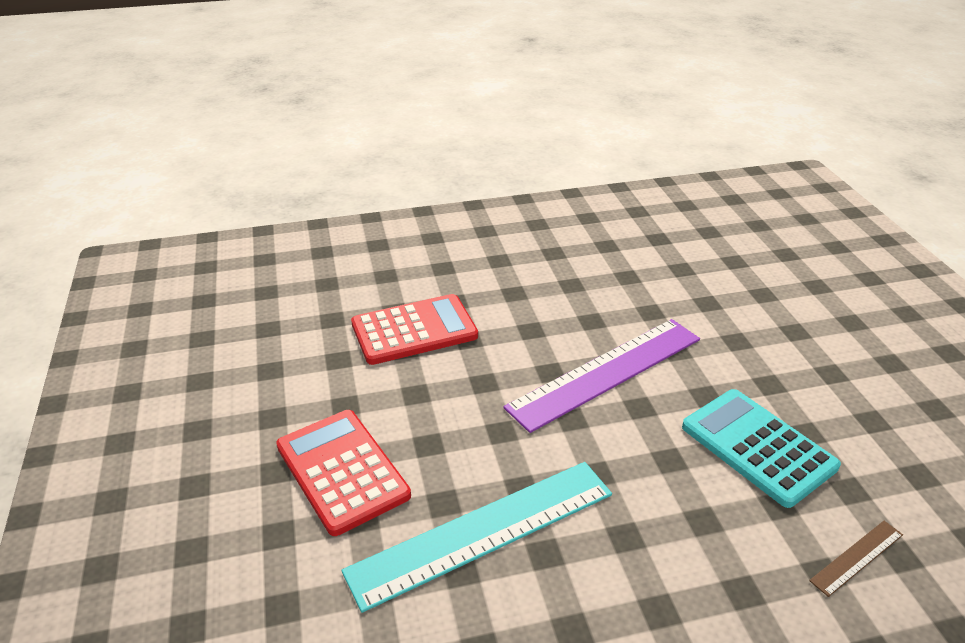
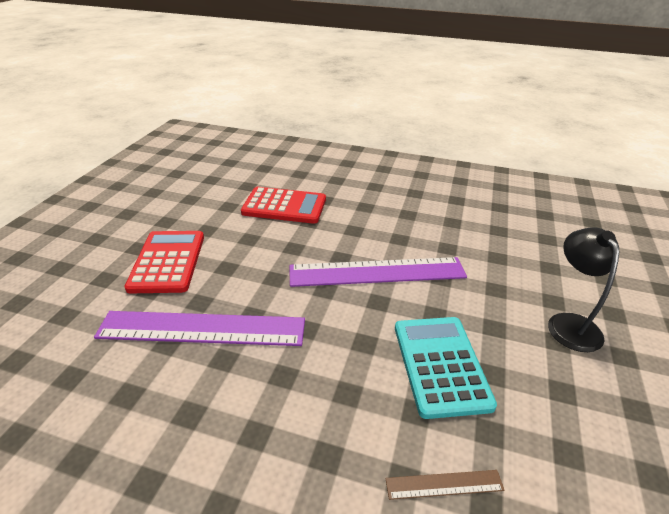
camera: 30 degrees right, 0 degrees up
turquoise ruler [342,462,612,613] -> purple ruler [94,311,305,346]
none -> black lamp [548,227,619,352]

